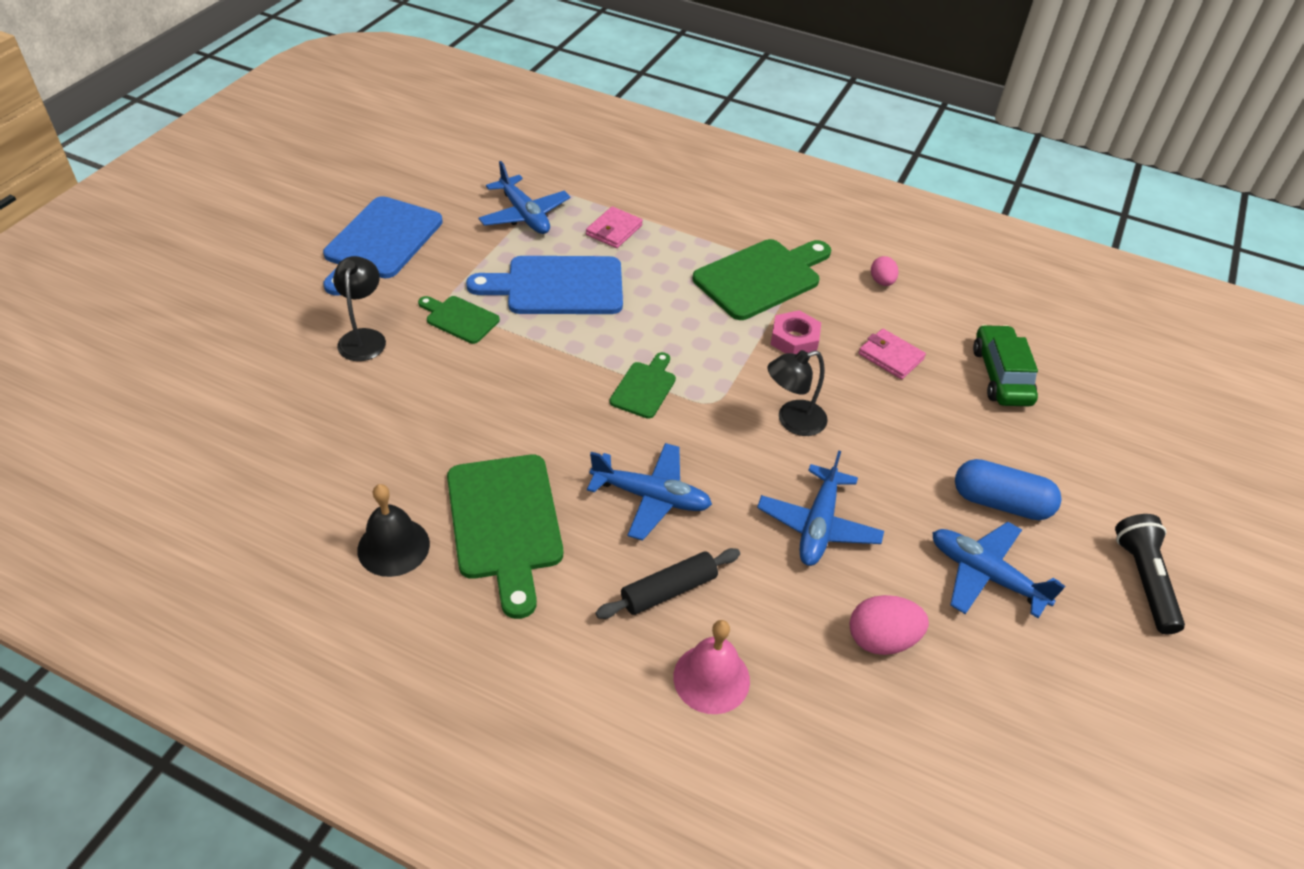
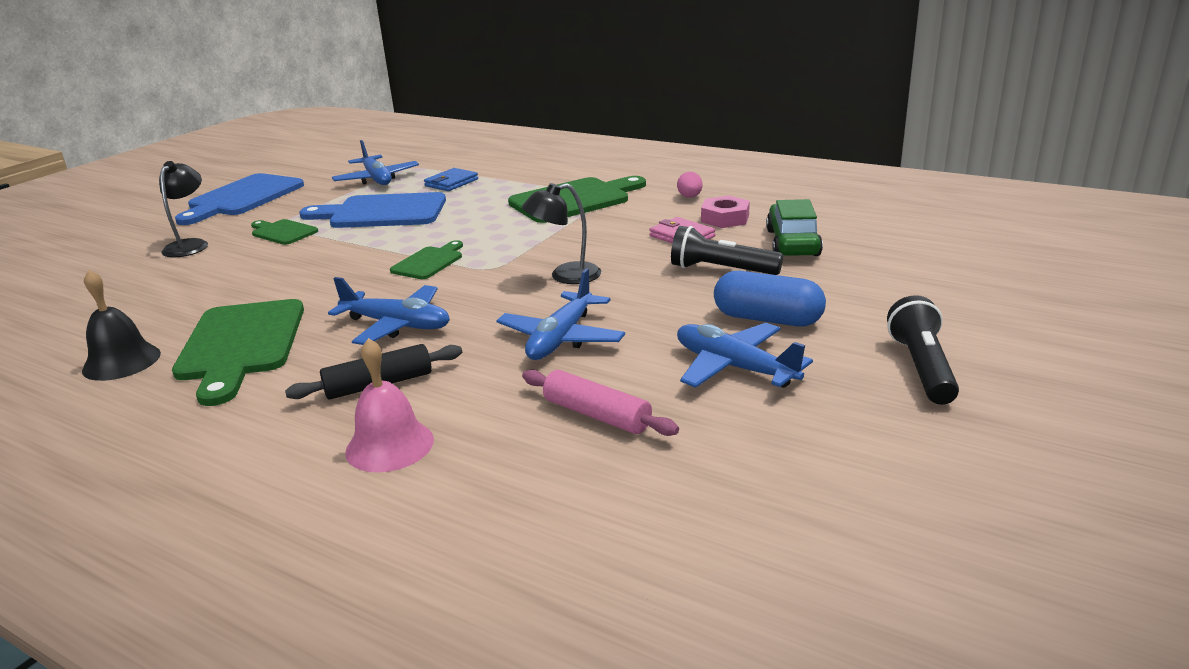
camera: 10 degrees right, 20 degrees down
pink wallet [586,206,643,248] -> blue wallet [424,168,478,191]
pink nut [770,310,821,354] -> pink nut moved to [701,196,750,228]
pink egg [850,595,929,655] -> pink rolling pin [522,369,679,436]
none -> black flashlight [671,226,783,275]

